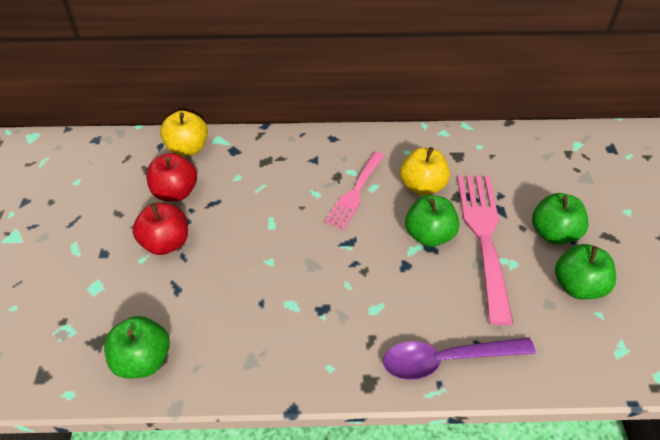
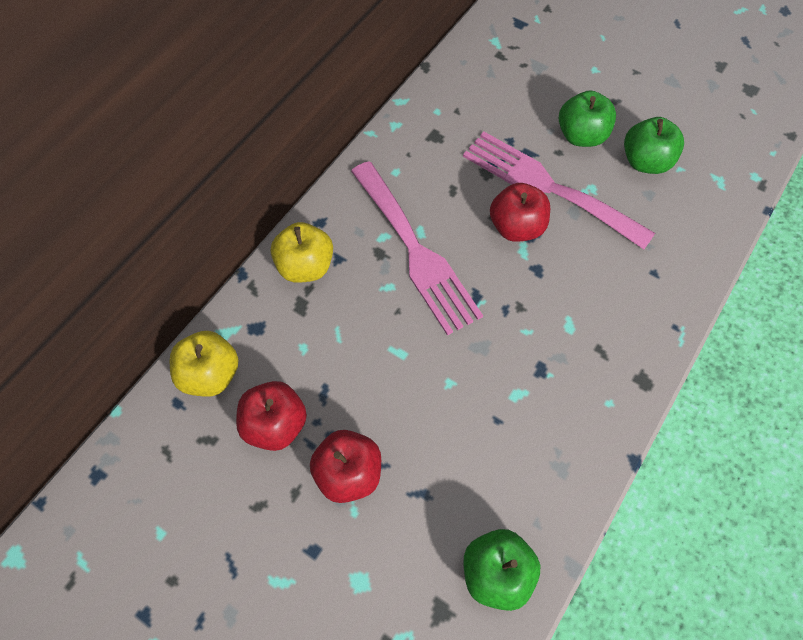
camera: 55 degrees left, 15 degrees up
pink fork [325,152,385,230] -> pink fork [351,161,483,335], size x1.58
purple spoon [383,337,536,380] -> none
yellow apple [400,147,450,196] -> yellow apple moved to [271,222,333,283]
green apple [405,195,459,247] -> red apple [490,183,550,242]

